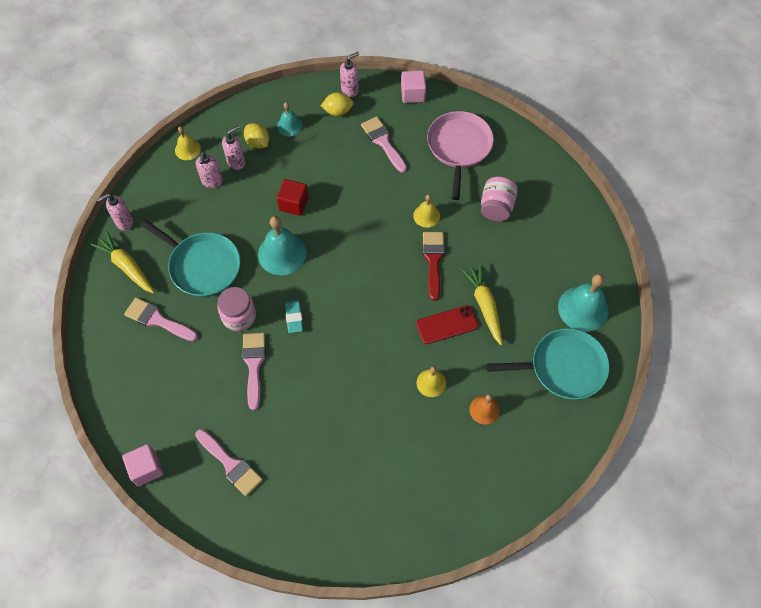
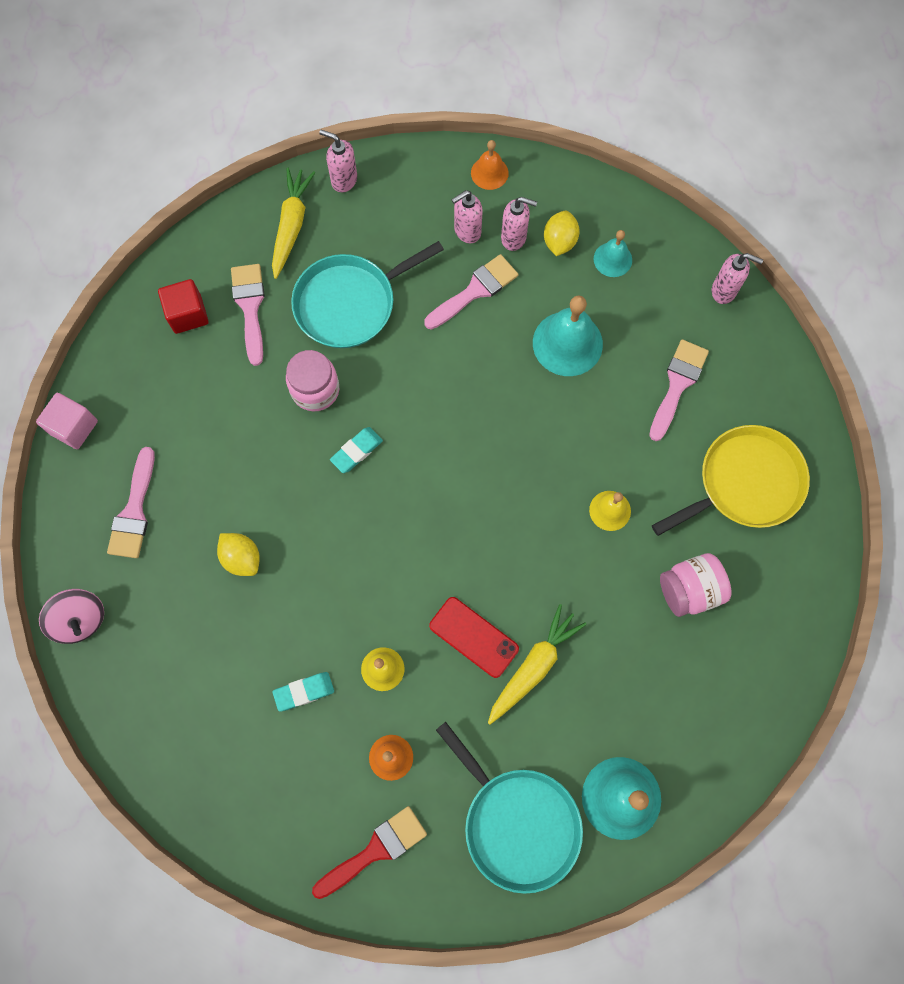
camera: 55 degrees right, 10 degrees up
turquoise pan [140,219,241,297] -> turquoise pan turned 60 degrees clockwise [291,241,444,348]
yellow bell [175,126,201,160] -> orange bell [471,140,509,190]
pink brush [242,333,266,410] -> pink brush moved to [424,254,518,330]
turquoise bell [258,216,307,275] -> turquoise bell moved to [533,295,603,376]
red cube [277,179,309,216] -> red cube moved to [158,279,209,334]
yellow lemon [321,92,354,116] -> yellow lemon moved to [217,533,260,576]
pink cube [401,70,426,103] -> none
red brush [423,232,445,301] -> red brush moved to [312,806,427,899]
pink pan [427,111,494,200] -> yellow pan [652,425,810,536]
none -> pink spinning top [39,589,104,644]
none -> turquoise eraser [272,672,334,712]

